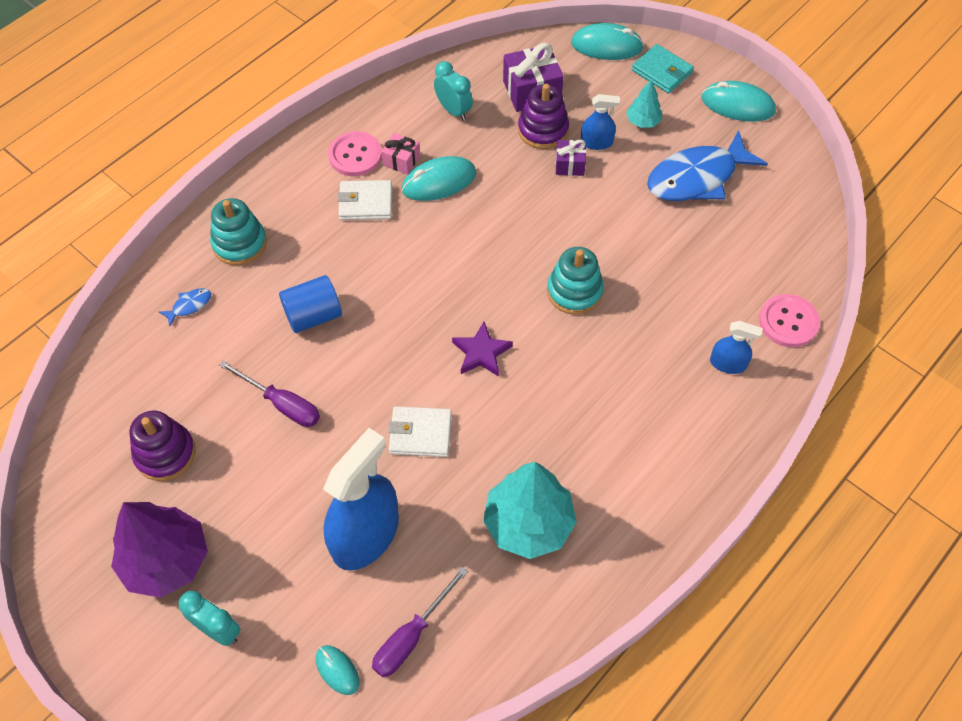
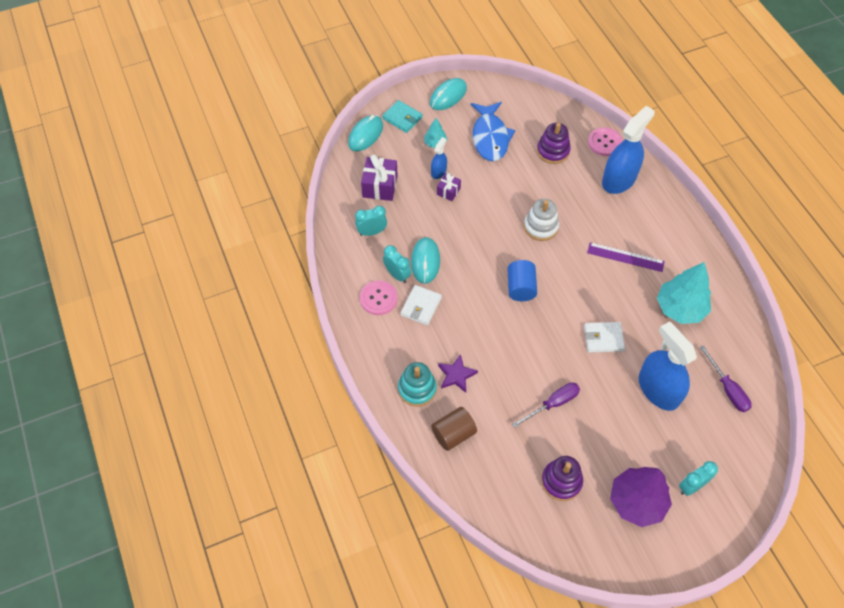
camera: 65 degrees left, 0 degrees up
blue fish [159,288,211,327] -> brown cylinder [431,407,477,451]
blue cylinder [279,275,342,333] -> blue cylinder moved to [507,260,537,301]
turquoise mouse [316,645,359,695] -> none
pink gift [381,133,420,175] -> turquoise clock [383,245,411,283]
white wallet [388,406,452,457] -> white wallet turned 60 degrees clockwise [584,322,625,353]
purple star [452,322,513,377] -> purple star moved to [438,354,478,393]
purple stacking toy [518,84,569,149] -> purple stacking toy moved to [537,123,571,164]
turquoise stacking toy [547,247,604,315] -> white stacking toy [524,199,559,241]
turquoise wallet [632,44,694,93] -> turquoise wallet turned 60 degrees clockwise [382,100,423,133]
blue spray bottle [710,321,763,374] -> blue spray bottle [602,106,655,194], size x2.10
none -> purple ruler [587,242,665,272]

